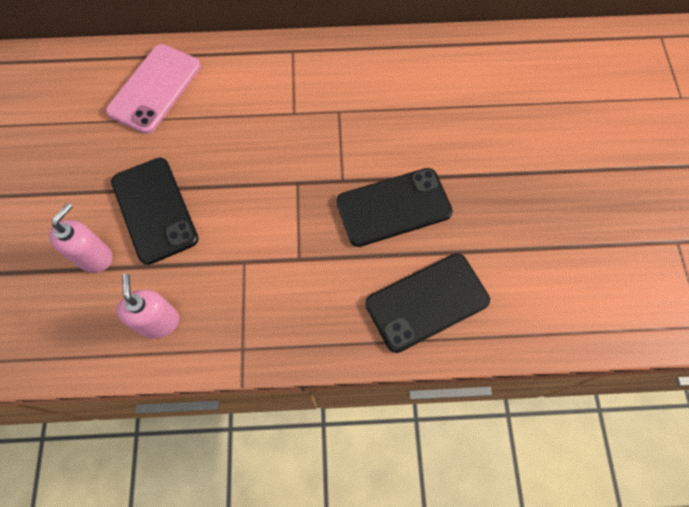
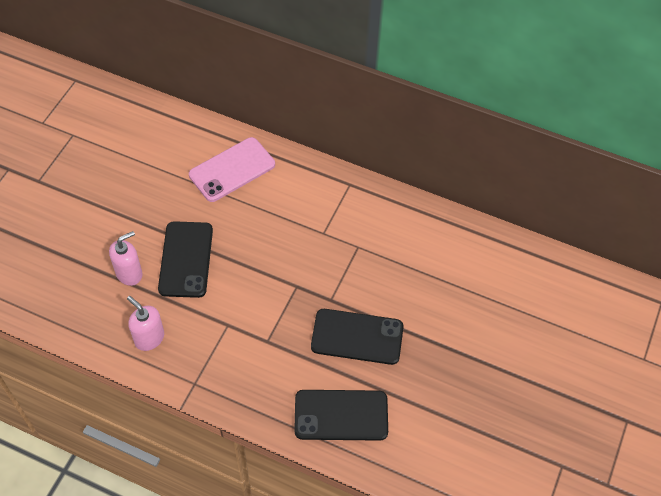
camera: 25 degrees right, 10 degrees down
pink soap dispenser [117,274,179,339] -> pink soap dispenser turned 60 degrees counterclockwise [127,296,164,351]

